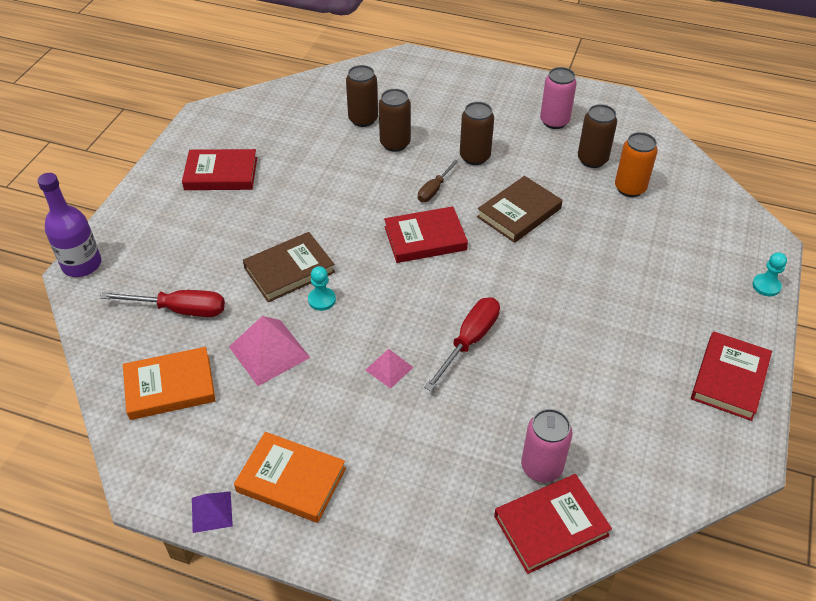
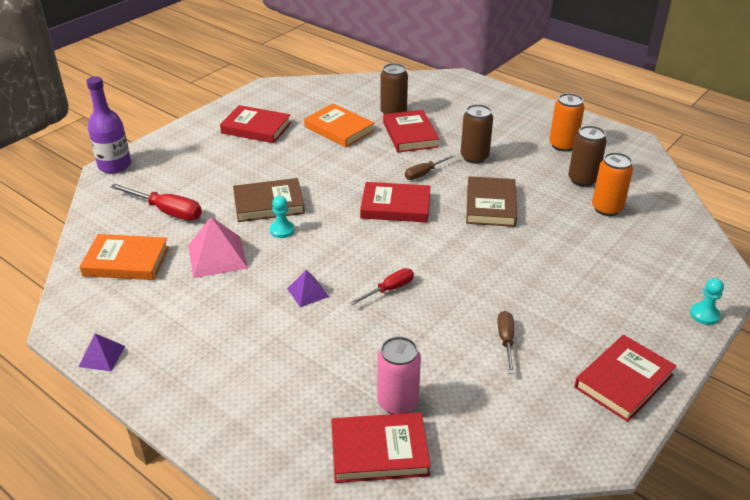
camera: 20 degrees right, 10 degrees down
orange book [234,432,346,523] -> orange book moved to [304,104,375,147]
pink pyramid [365,349,414,389] -> purple pyramid [287,270,329,307]
brown can [379,89,411,152] -> red book [383,110,439,152]
red screwdriver [424,297,500,391] -> red screwdriver [350,268,414,305], size x0.63
brown book [477,176,563,243] -> brown book turned 60 degrees counterclockwise [466,176,517,227]
pink can [540,67,577,129] -> orange can [549,93,585,152]
none -> brown screwdriver [497,311,514,374]

